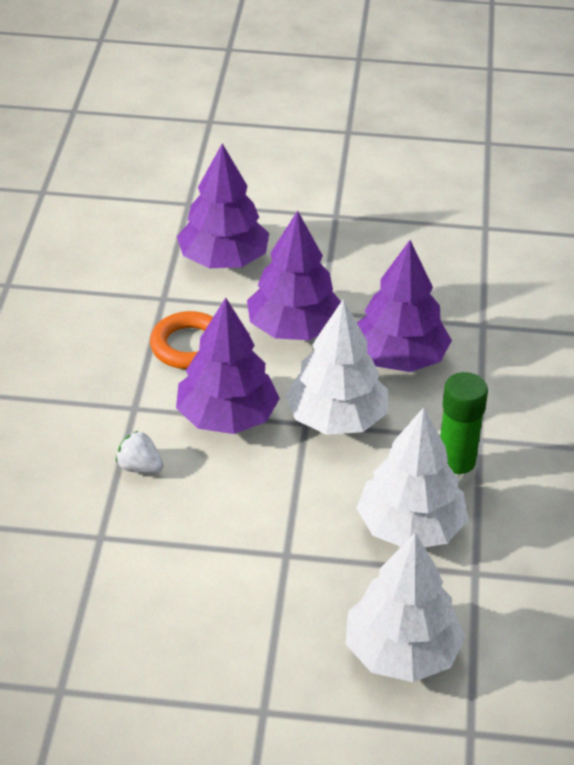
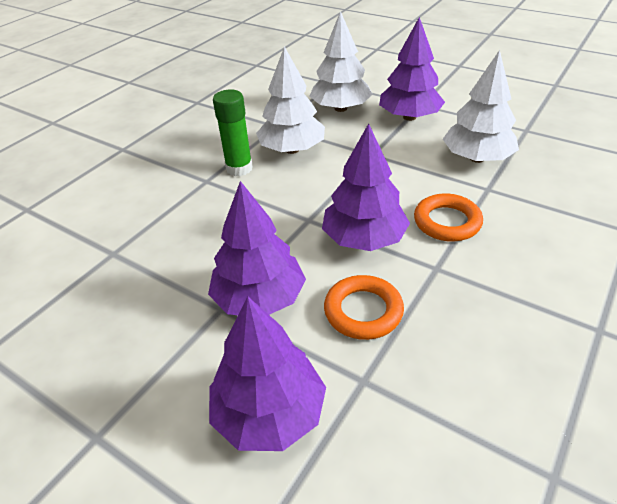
camera: 150 degrees left, 0 degrees up
white strawberry [116,431,164,473] -> orange ring [414,193,483,242]
white tree [285,299,388,435] -> white tree moved to [443,50,519,163]
purple tree [357,240,452,372] -> purple tree moved to [379,17,445,121]

